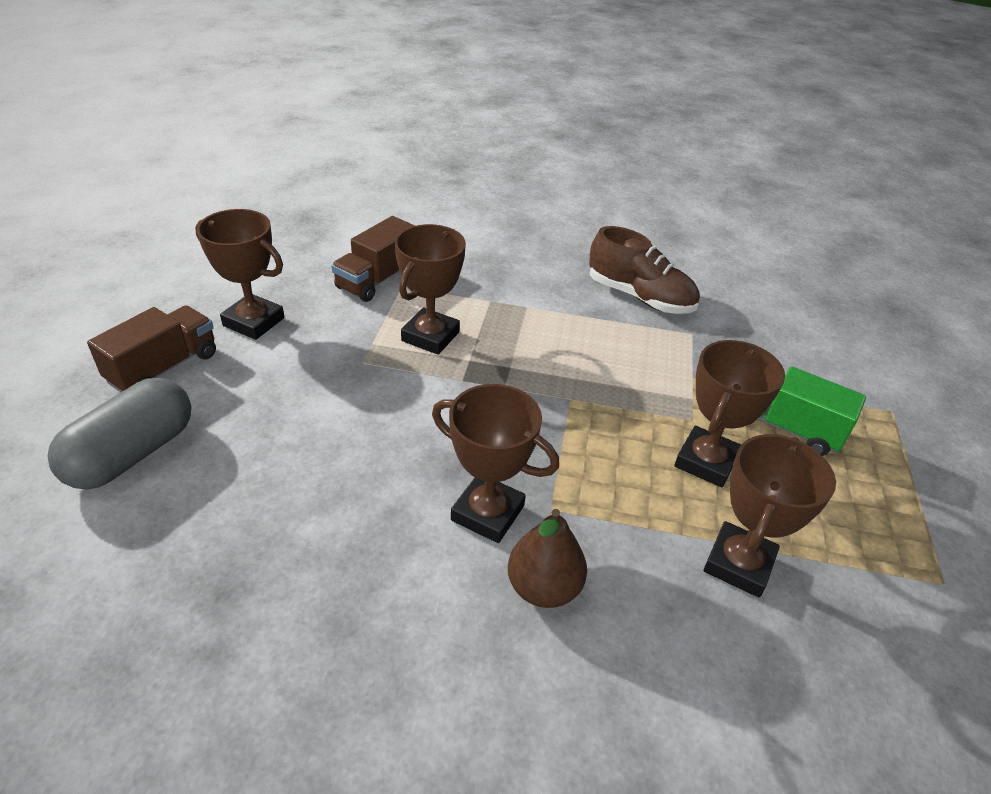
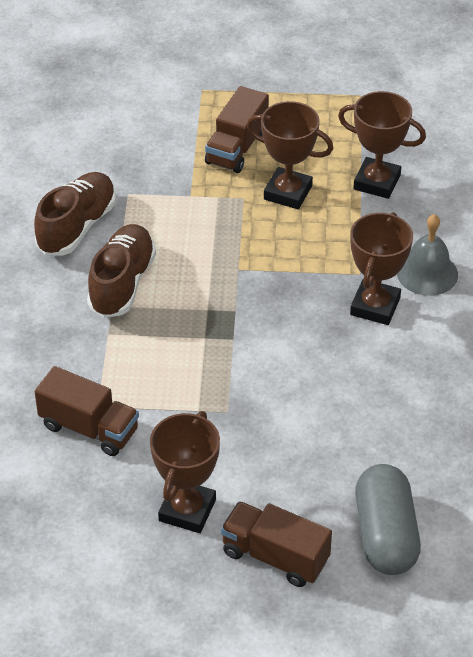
camera: 95 degrees left, 5 degrees up
grey capsule [47,378,191,490] -> grey capsule turned 60 degrees clockwise [355,464,421,575]
brown trophy [395,224,466,355] -> none
brown pear [508,509,587,608] -> grey bell [397,214,458,296]
green truck [749,367,866,456] -> brown truck [205,86,269,173]
none -> brown shoe [87,224,156,318]

